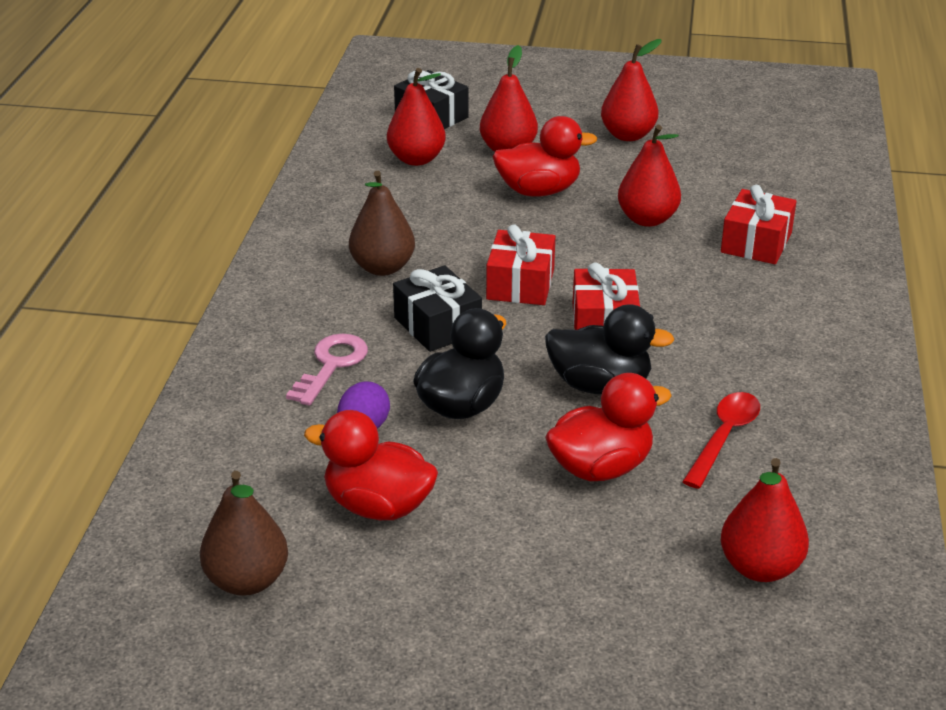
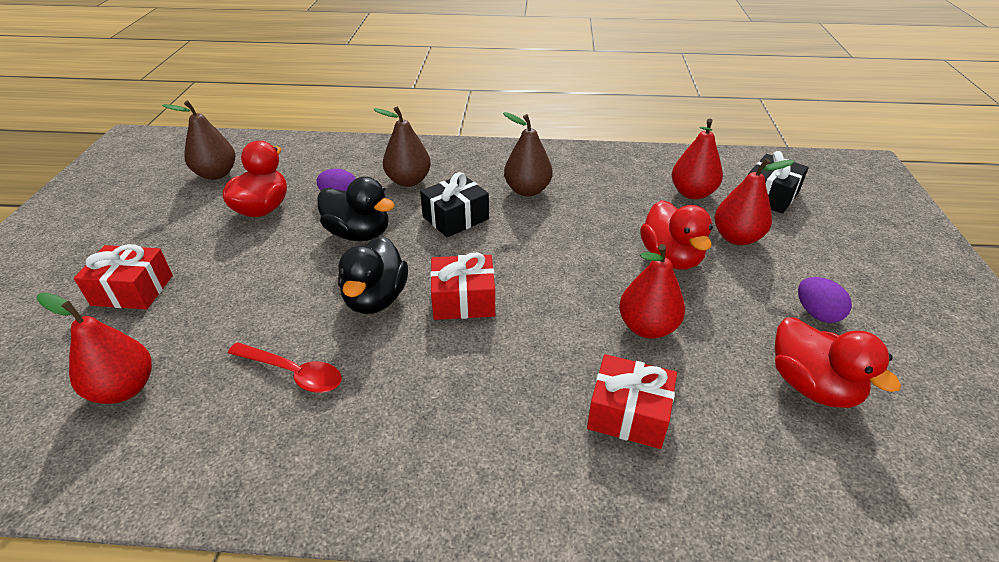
camera: 85 degrees right, 5 degrees up
pink key [286,334,368,406] -> brown pear [373,107,431,187]
red gift [486,224,555,305] -> red gift moved to [74,244,173,309]
red duck [545,373,672,481] -> red duck moved to [775,317,901,408]
red pear [601,39,661,141] -> purple egg [798,277,852,323]

